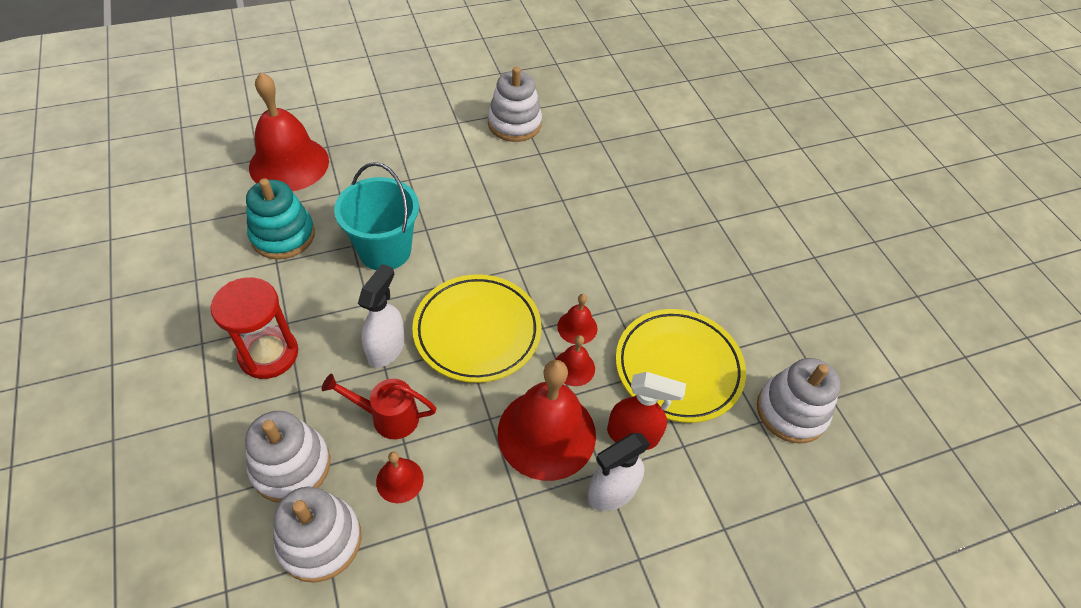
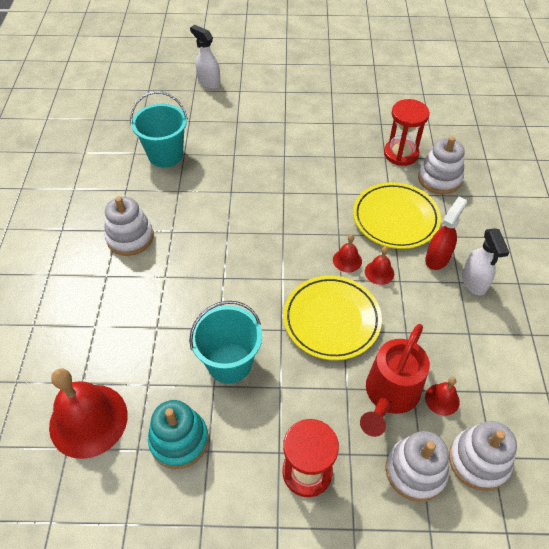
camera: 65 degrees left, 0 degrees up
red watering can [322,374,437,439] -> red watering can [360,324,430,437], size x1.62
white spray bottle [358,264,405,368] -> white spray bottle moved to [190,25,221,89]
red bell [498,360,596,481] -> none
none -> turquoise bucket [130,91,188,167]
none -> red hourglass [384,99,430,166]

